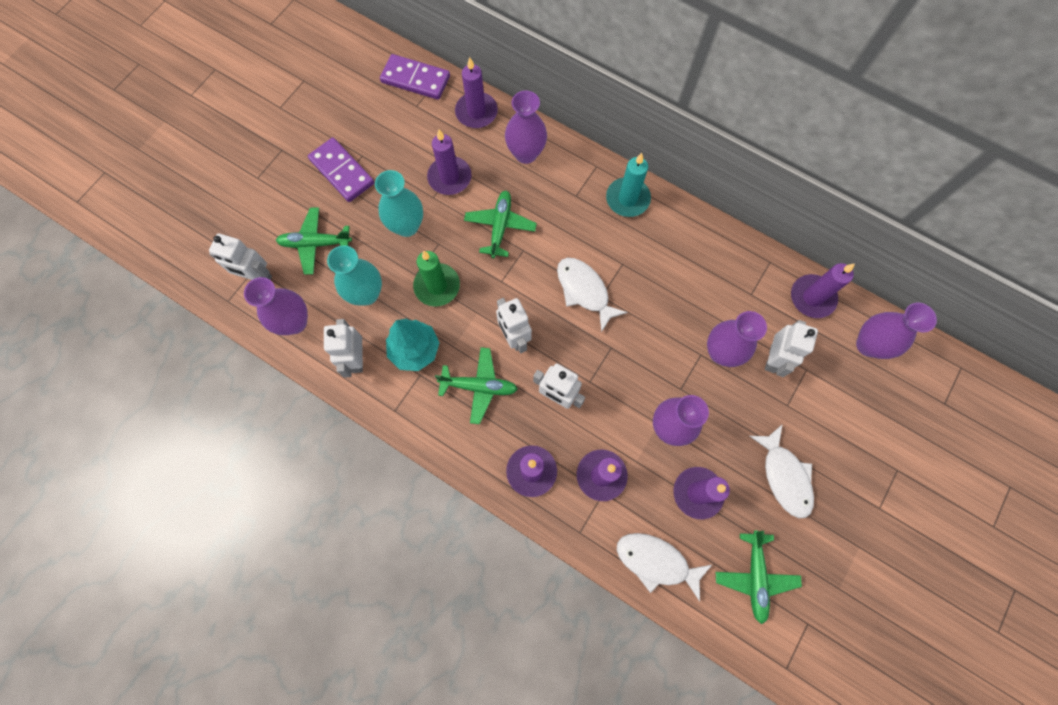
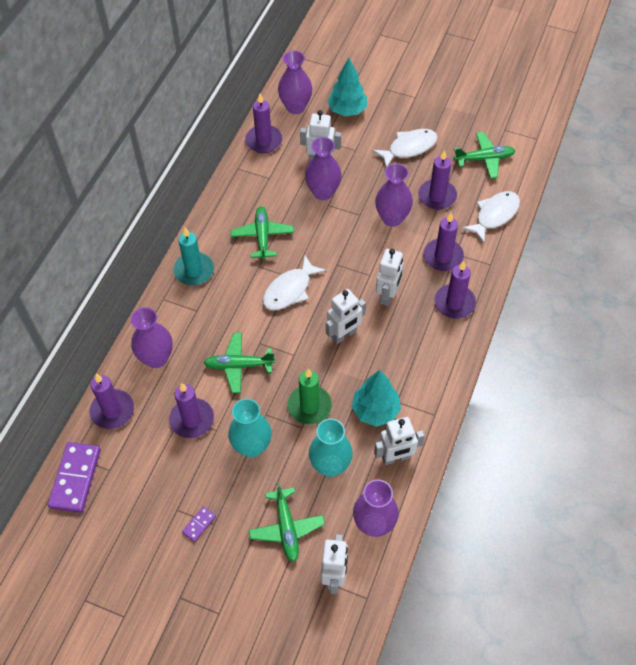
camera: 100 degrees left, 15 degrees down
purple domino [308,138,374,202] -> purple domino [182,506,216,542], size x0.47
green plane [435,347,518,424] -> green plane moved to [231,206,294,260]
white fish [617,533,712,602] -> white fish turned 150 degrees counterclockwise [461,191,520,243]
none -> turquoise tree [327,58,367,116]

